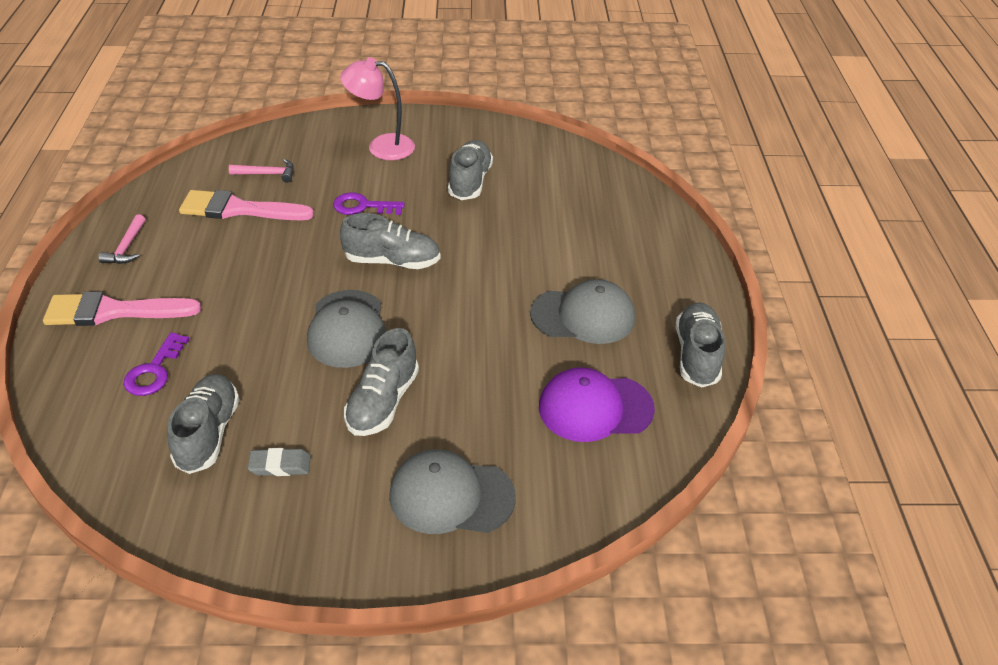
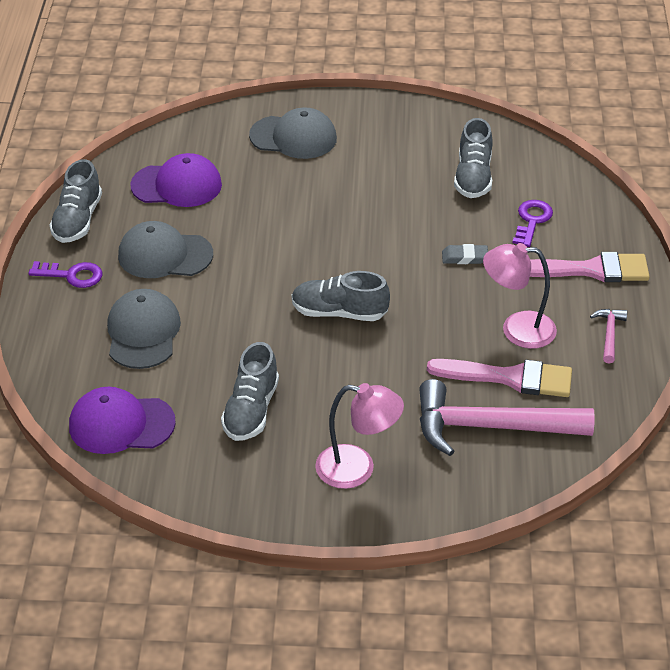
camera: 175 degrees left, 0 degrees up
pink hammer [229,159,294,183] -> pink hammer [419,379,595,456], size x2.29
grey eraser [248,448,311,476] -> grey eraser moved to [442,244,488,264]
grey cap [307,290,386,368] -> grey cap moved to [107,289,181,369]
purple key [333,192,405,215] -> purple key moved to [28,261,102,288]
grey shoe [344,328,419,436] -> none
none -> purple cap [69,387,176,454]
none -> pink lamp [483,243,557,349]

